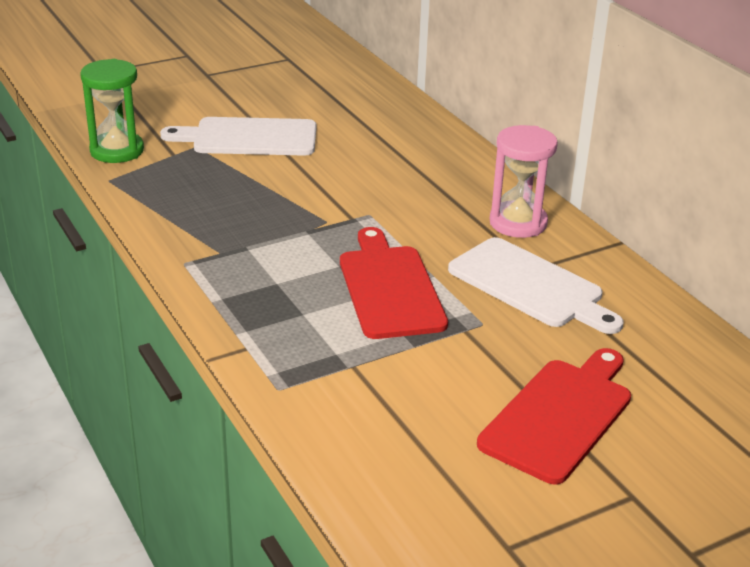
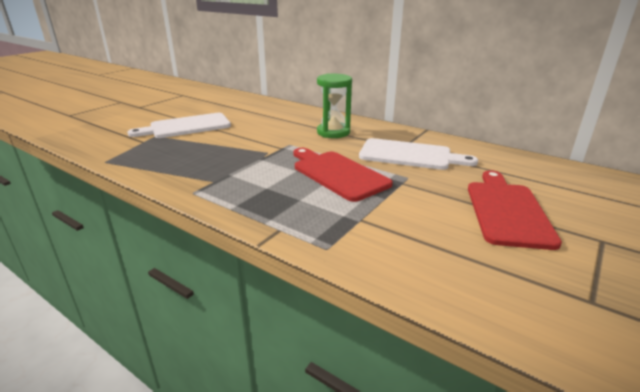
camera: 25 degrees left, 5 degrees down
green hourglass [80,59,144,163] -> green hourglass moved to [317,74,352,138]
pink hourglass [490,125,558,238] -> none

